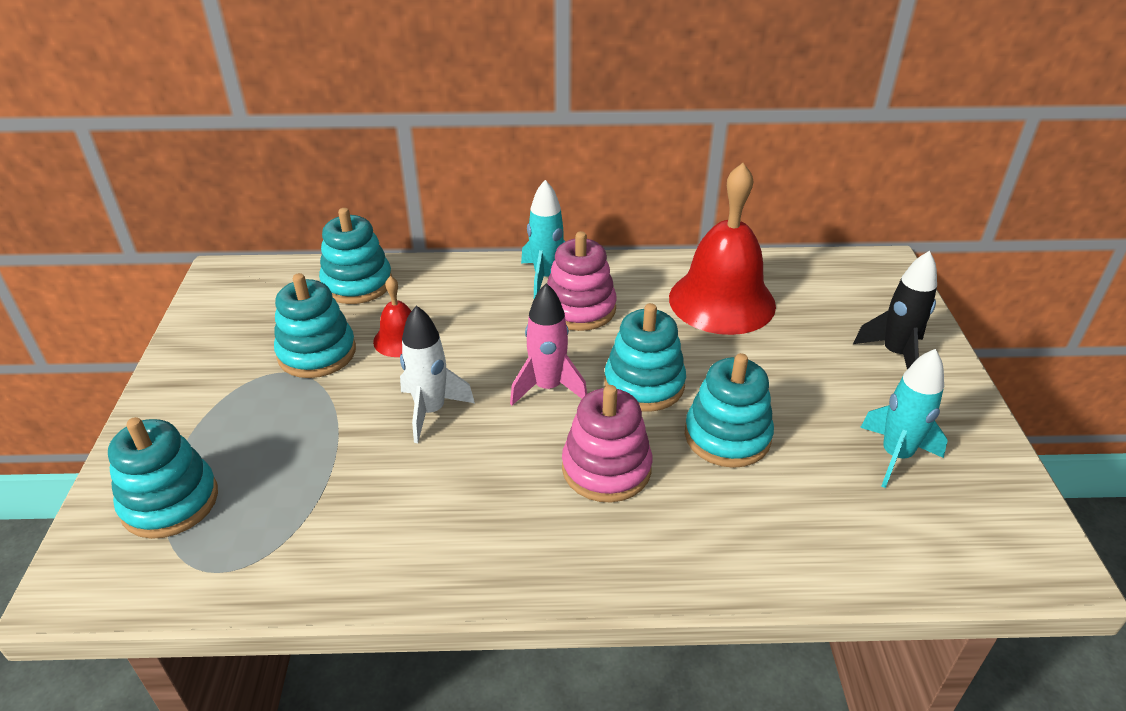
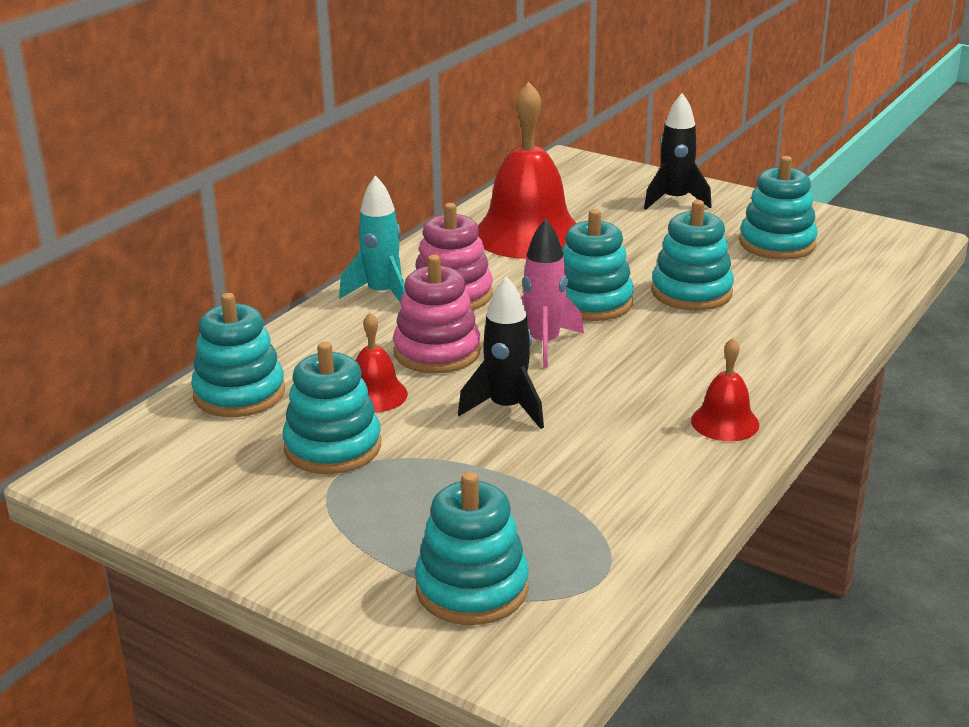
camera: 55 degrees left, 10 degrees down
white rocket [400,306,475,443] -> black rocket [458,276,544,429]
pink stacking toy [562,385,652,503] -> pink stacking toy moved to [393,255,481,374]
turquoise rocket [860,349,948,488] -> turquoise stacking toy [739,156,818,260]
none -> red bell [691,338,759,441]

